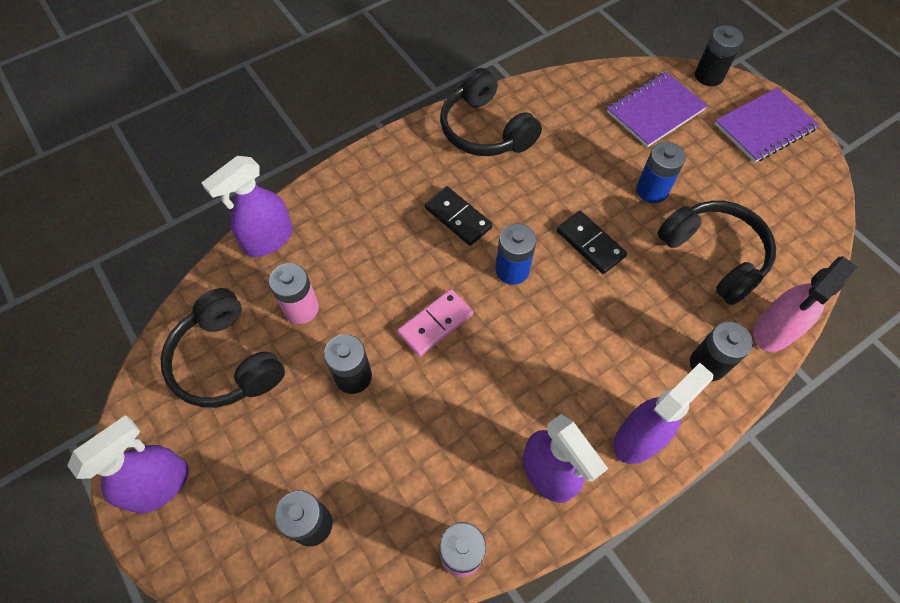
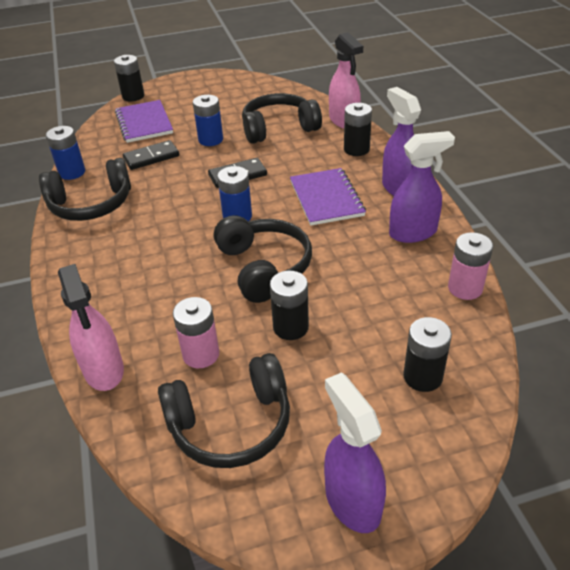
camera: 70 degrees left, 20 degrees down
purple spray bottle [202,156,293,257] -> pink spray bottle [58,264,124,391]
pink domino [397,289,473,357] -> black headphones [214,215,312,303]
black domino [425,186,493,246] -> black domino moved to [123,140,179,170]
purple notebook [714,88,819,163] -> purple notebook moved to [290,168,366,226]
none -> blue battery [46,126,85,180]

